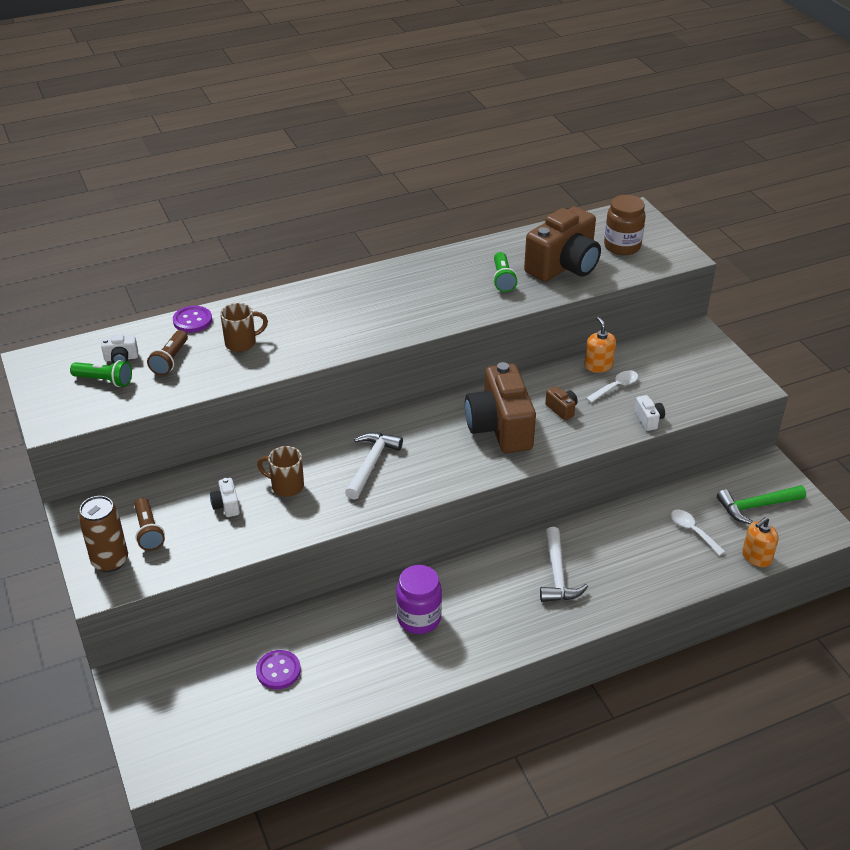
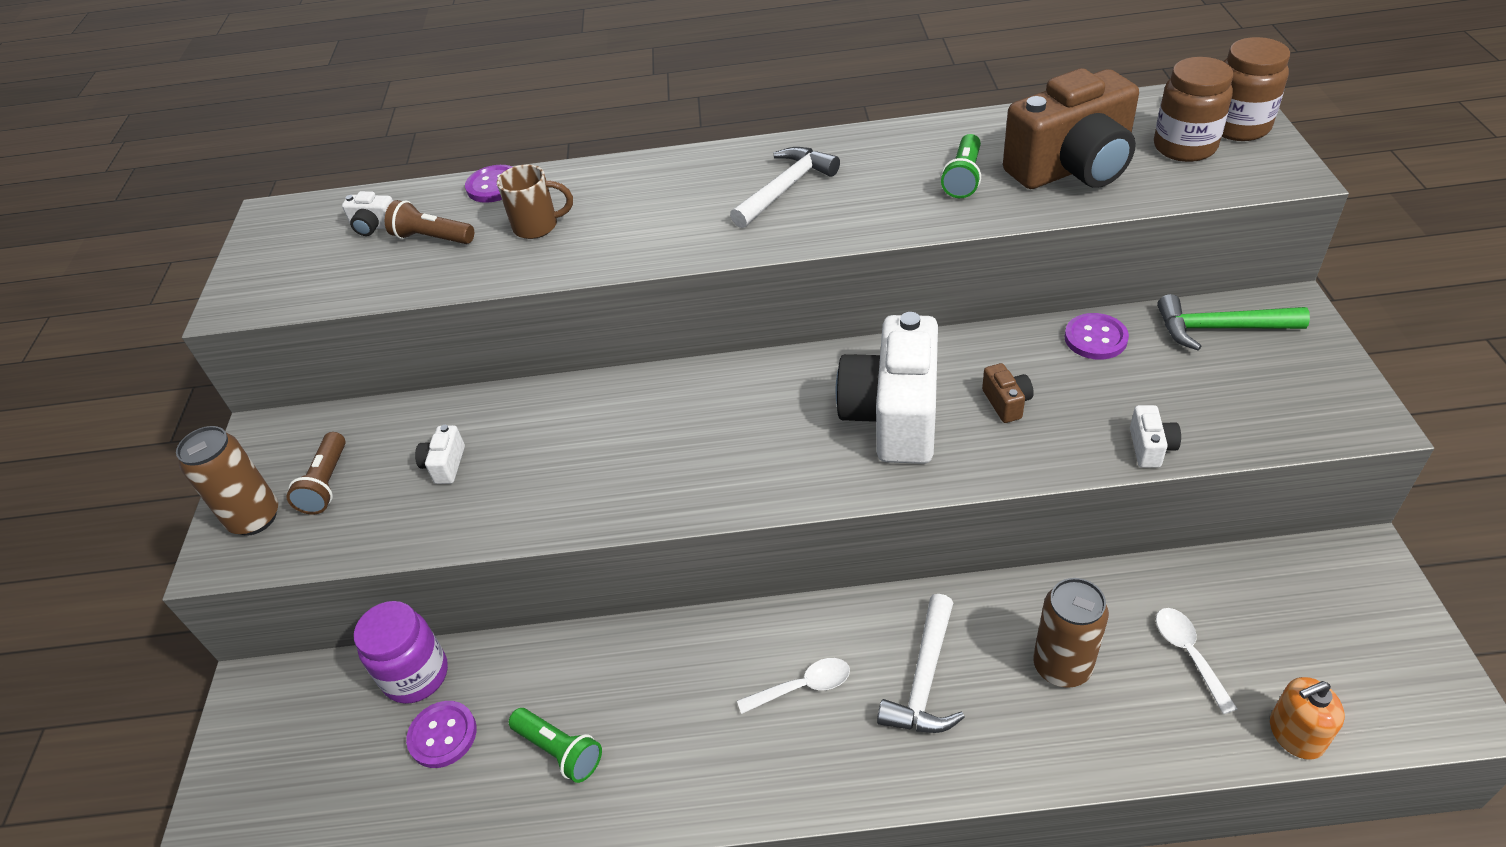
camera: 25 degrees right, 5 degrees up
green flashlight [70,360,132,387] -> green flashlight moved to [509,708,602,783]
brown flashlight [147,330,188,375] -> brown flashlight turned 75 degrees clockwise [385,200,474,244]
brown mug [257,446,304,497] -> none
white hammer [345,432,403,500] -> white hammer moved to [730,147,840,228]
purple jar [396,565,442,634] -> purple jar moved to [354,601,448,704]
brown camera [465,362,536,453] -> white camera [836,312,938,464]
orange soap dispenser [584,317,616,373] -> purple button [1064,313,1129,360]
white spoon [586,370,638,403] -> white spoon moved to [737,658,850,714]
green hammer [717,485,806,524] -> green hammer moved to [1157,294,1310,350]
none -> brown can [1033,578,1109,688]
none -> brown jar [1222,37,1290,141]

